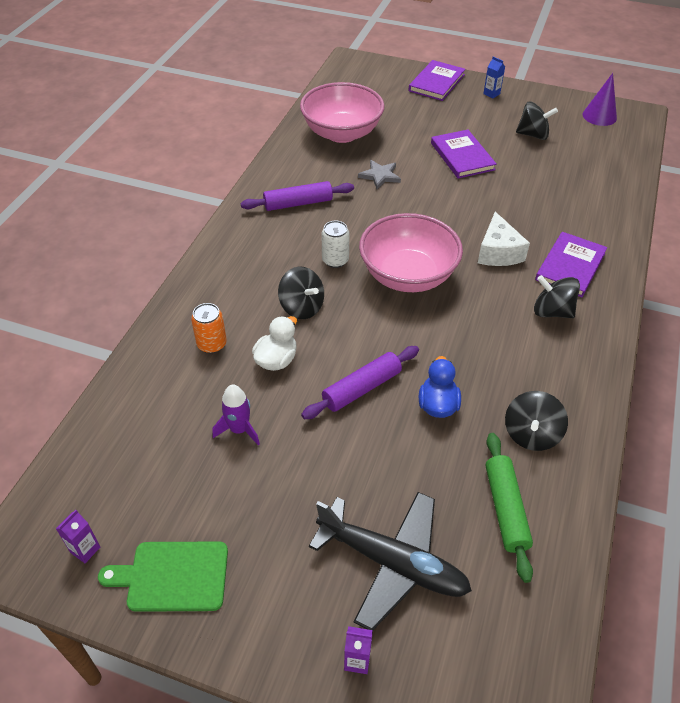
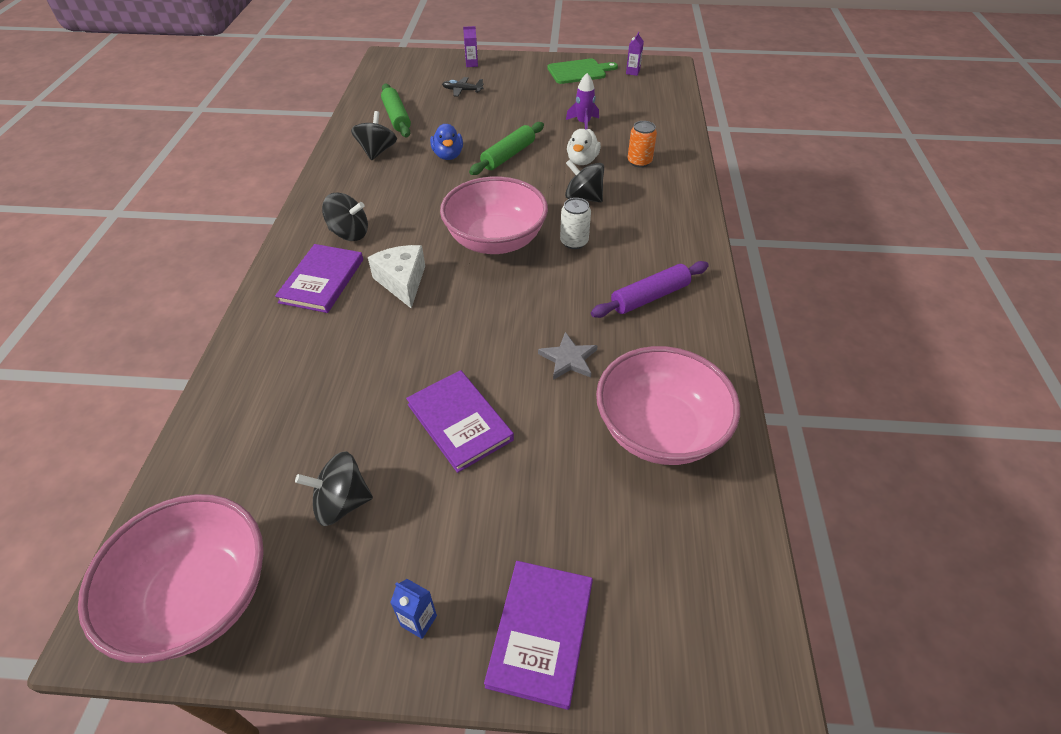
camera: 165 degrees right, 0 degrees up
purple rolling pin [301,346,419,419] -> green rolling pin [469,122,544,175]
black plane [309,492,472,630] -> black plane [442,77,484,97], size x0.45
purple cone [582,73,617,126] -> pink bowl [78,494,264,663]

